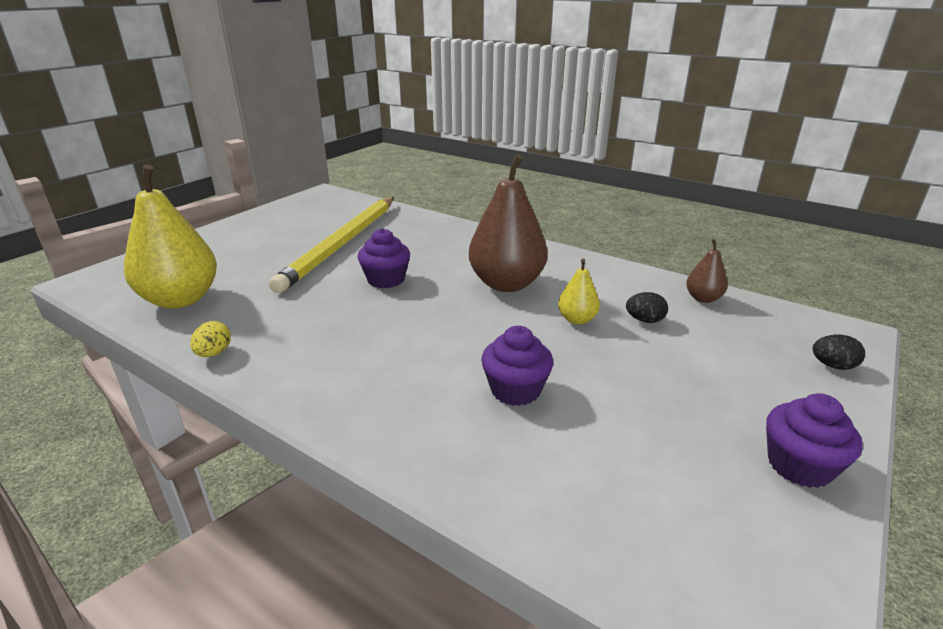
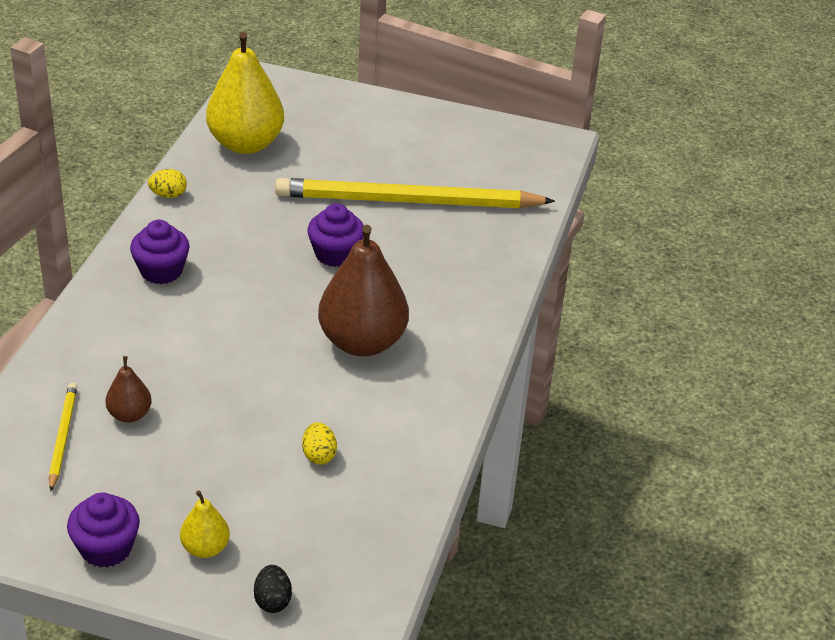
camera: 70 degrees right, 10 degrees up
purple cupcake [481,326,553,406] -> purple cupcake moved to [130,220,190,284]
yellow pear [558,259,600,325] -> yellow pear moved to [180,490,230,558]
black egg [626,292,668,323] -> yellow egg [302,422,337,465]
brown pear [686,239,728,303] -> brown pear moved to [106,356,152,423]
none -> yellow pencil [49,383,77,492]

